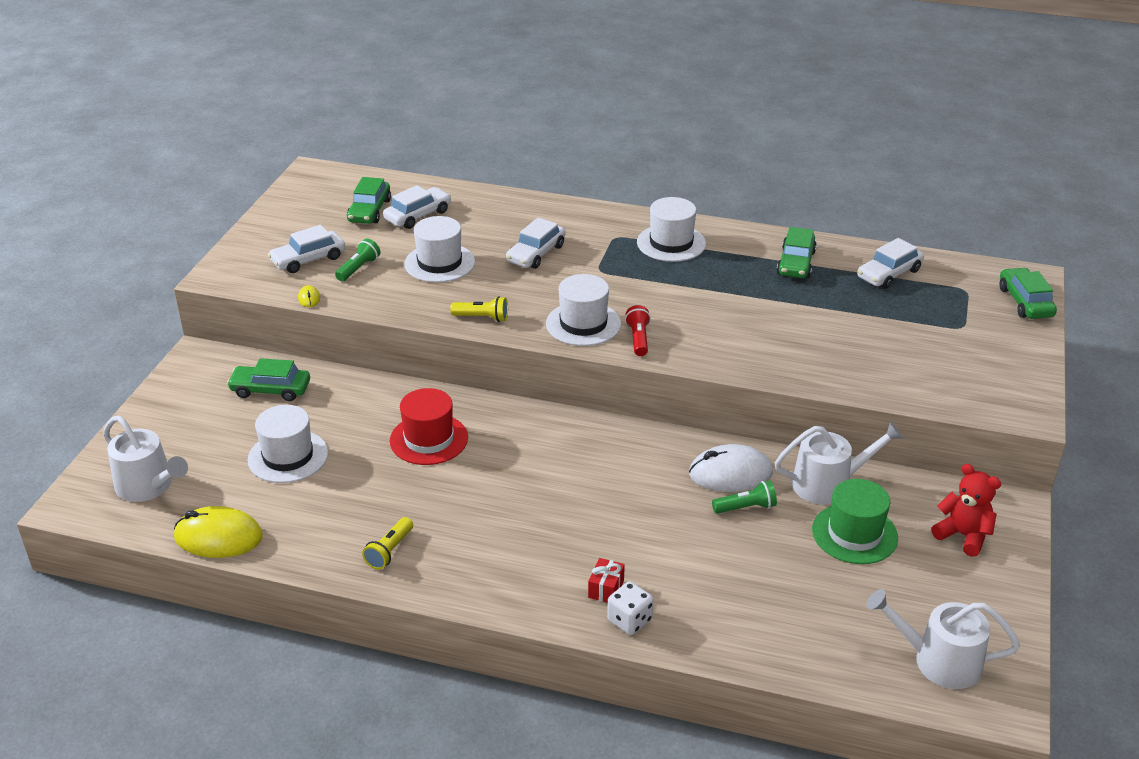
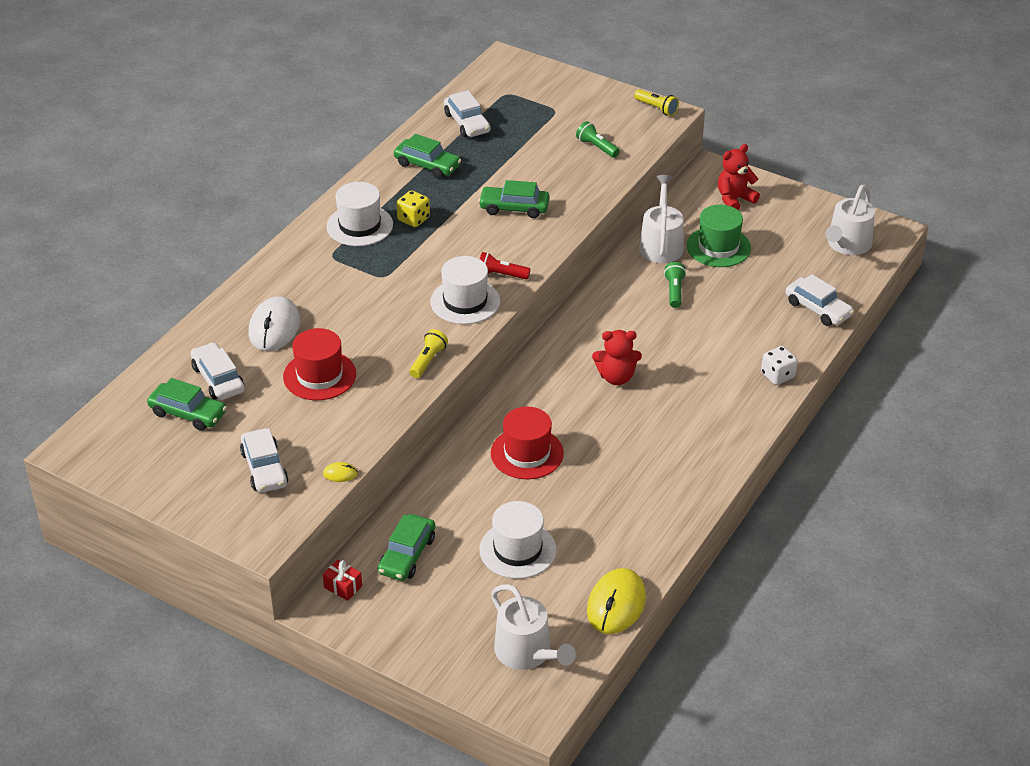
camera: 75 degrees left, 5 degrees up
white watering can [103,416,188,502] -> white watering can turned 90 degrees clockwise [491,584,576,670]
green flashlight [335,239,381,282] -> green flashlight moved to [576,121,620,158]
yellow flashlight [362,517,413,570] -> yellow flashlight moved to [634,89,679,116]
white hat [404,216,475,283] -> red hat [283,328,356,400]
white car [506,218,566,269] -> white car moved to [785,274,854,326]
red gift [588,558,625,603] -> red gift moved to [323,560,362,601]
white mouse [689,444,773,492] -> white mouse moved to [249,296,300,351]
green car [999,268,1057,319] -> green car moved to [478,180,549,218]
none -> yellow dice [396,190,430,227]
none -> red teddy bear [592,330,642,385]

